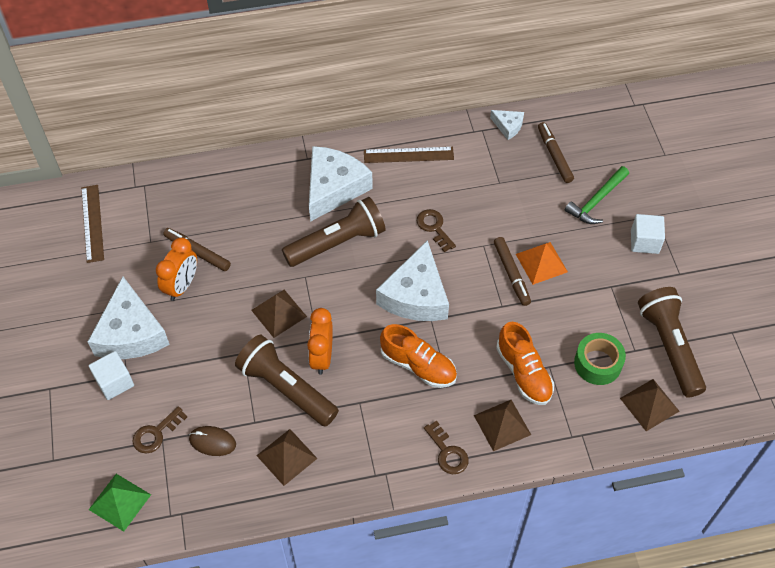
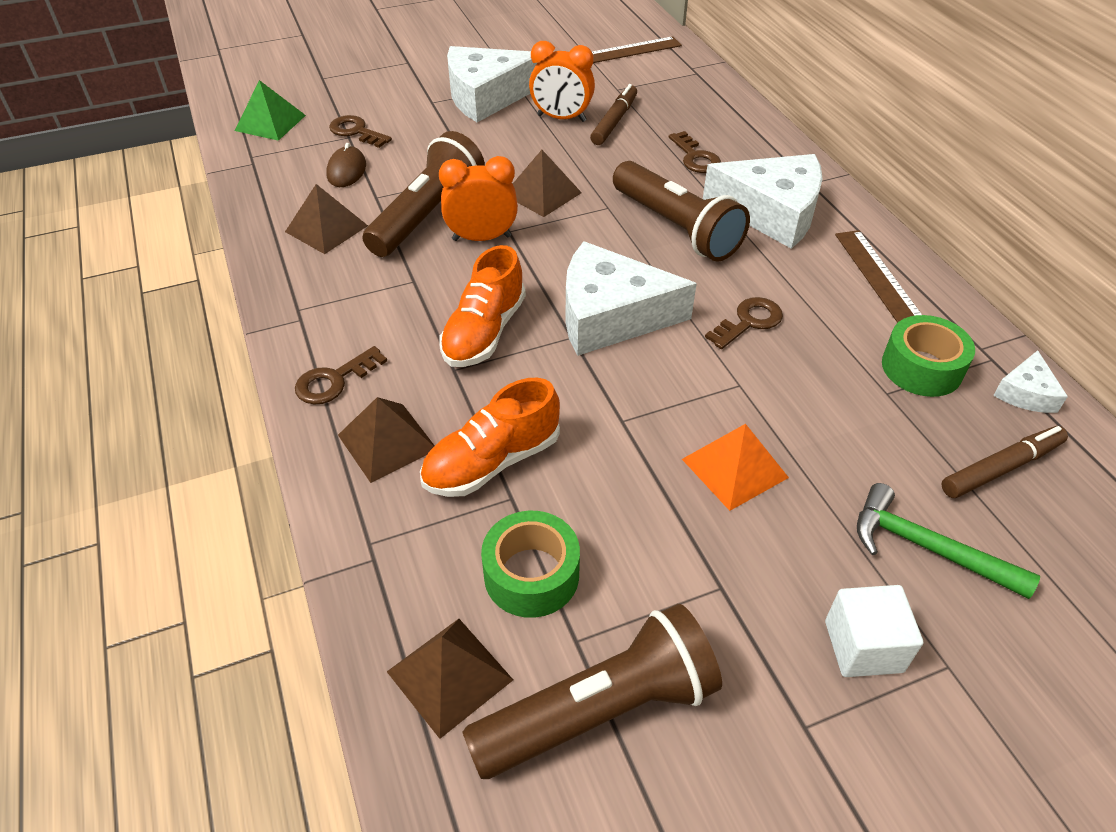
camera: 80 degrees right, 10 degrees down
white cube [89,351,134,400] -> none
brown marker [494,237,531,306] -> none
none -> brown key [669,131,721,173]
none -> green tape [882,315,975,397]

